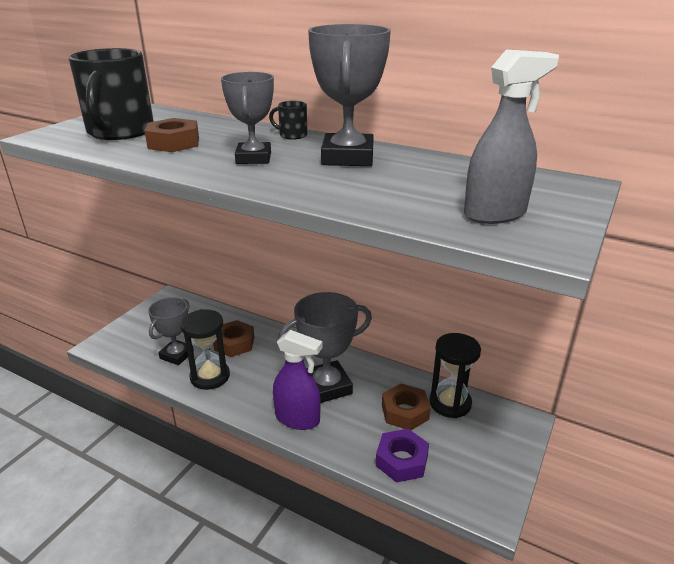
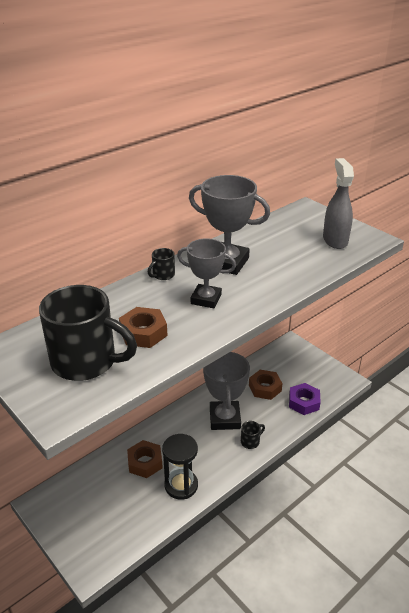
camera: 70 degrees left, 5 degrees up
grey trophy [148,297,194,365] -> none
purple spray bottle [273,330,323,430] -> black mug [241,421,265,449]
black hourglass [429,333,481,418] -> none

